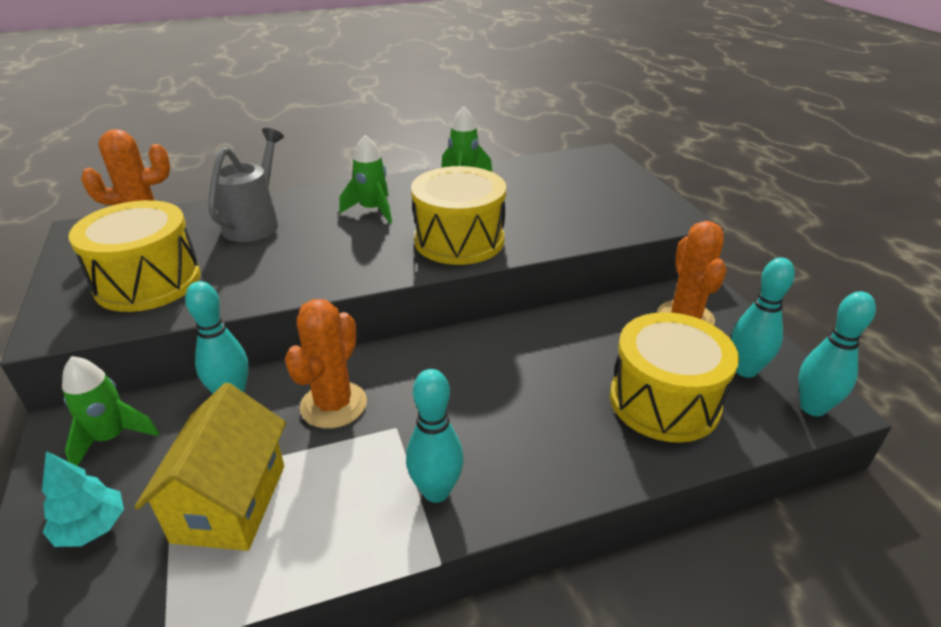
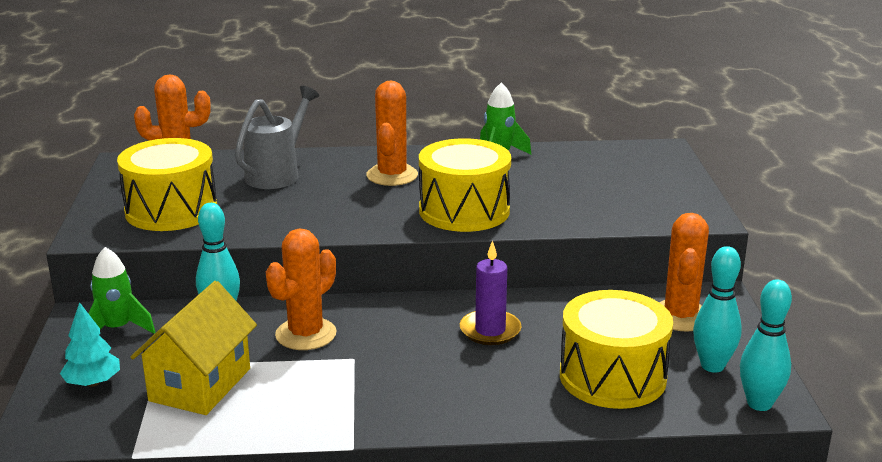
camera: 15 degrees right, 10 degrees down
green rocket [339,135,392,223] -> orange cactus [366,81,418,186]
turquoise bowling pin [406,369,464,503] -> none
none -> purple candle [460,240,522,345]

